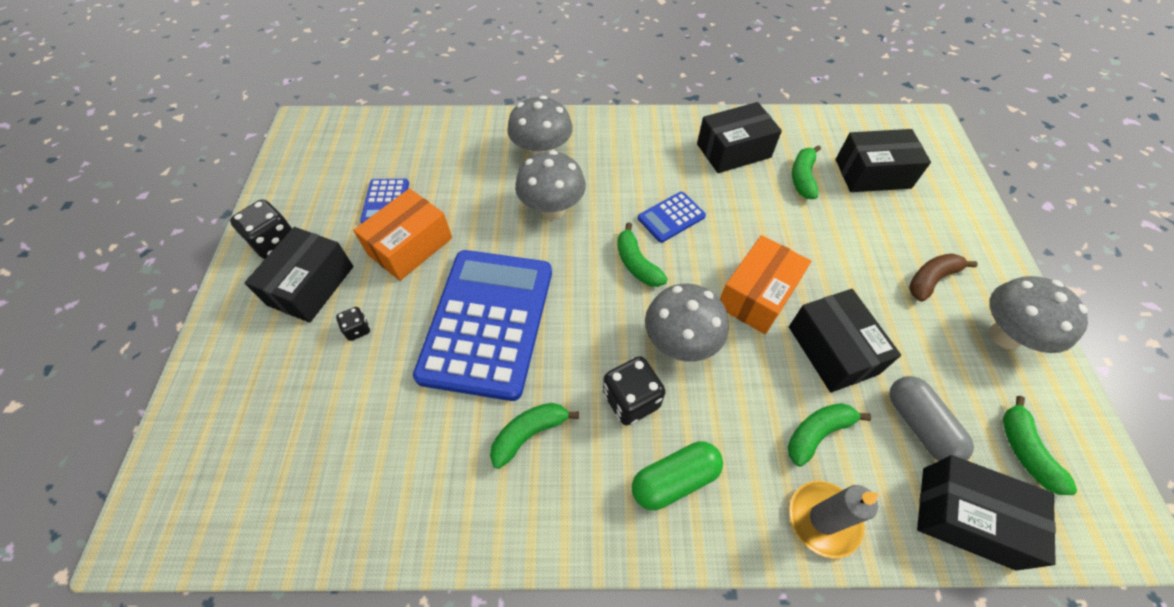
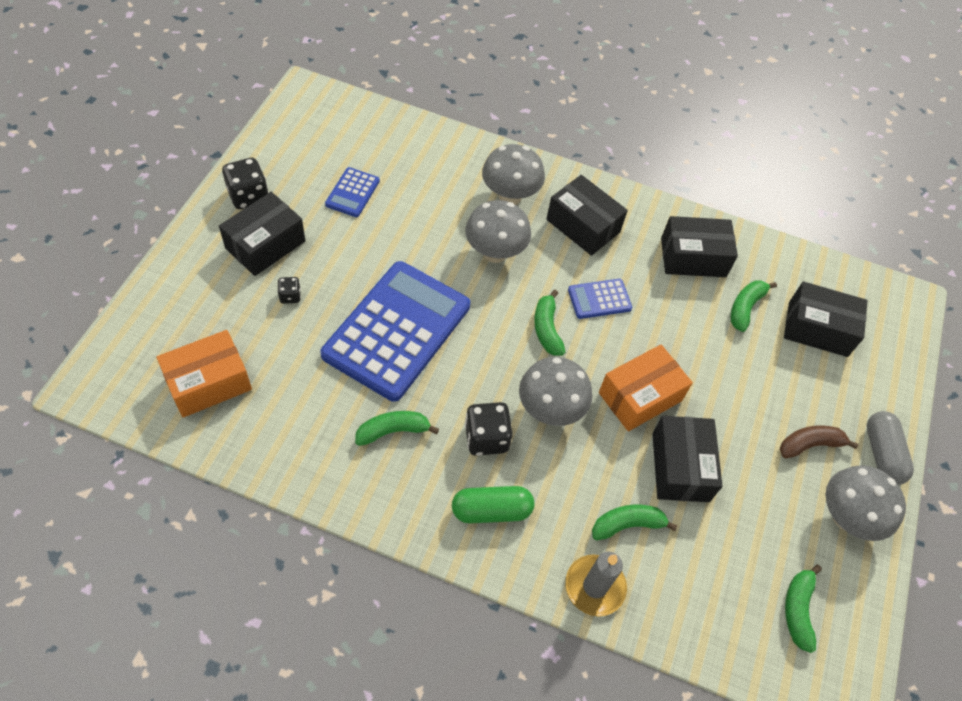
camera: 15 degrees right, 0 degrees up
orange box [353,188,452,281] -> orange box moved to [157,330,252,418]
grey capsule [889,376,974,461] -> grey capsule moved to [867,411,914,485]
black box [917,455,1056,571] -> black box moved to [546,175,628,256]

